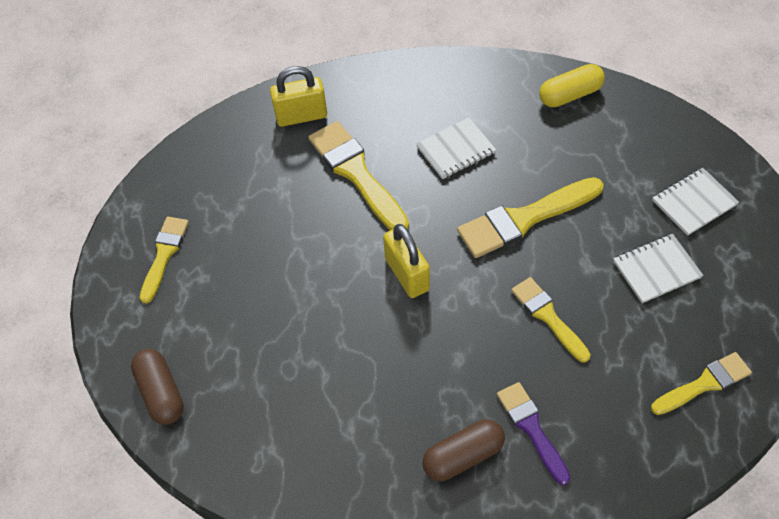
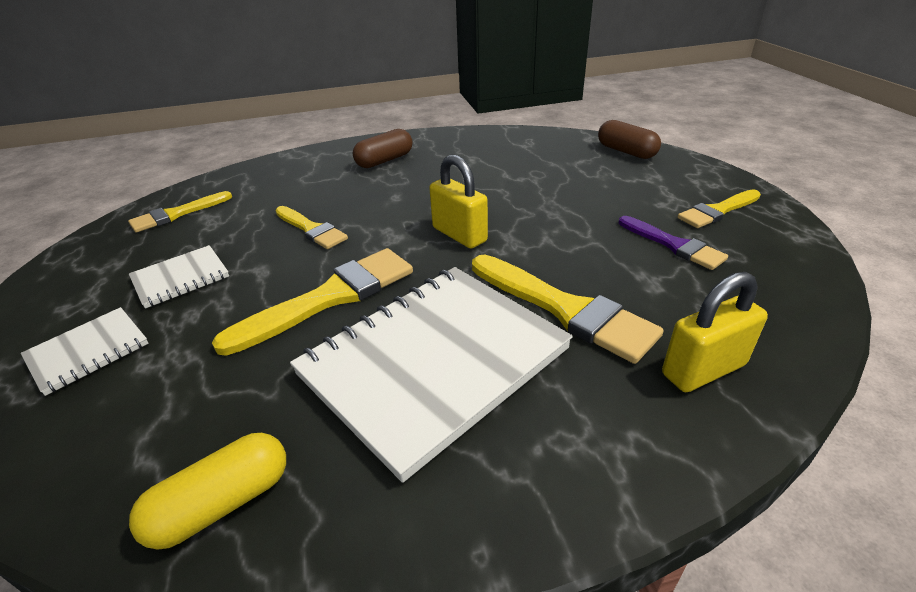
camera: 165 degrees right, 20 degrees down
yellow brush [140,217,189,303] -> yellow brush turned 60 degrees clockwise [677,189,761,228]
white notebook [416,118,496,179] -> white notebook [290,267,573,483], size x2.19
purple brush [497,382,570,486] -> purple brush moved to [619,216,728,270]

